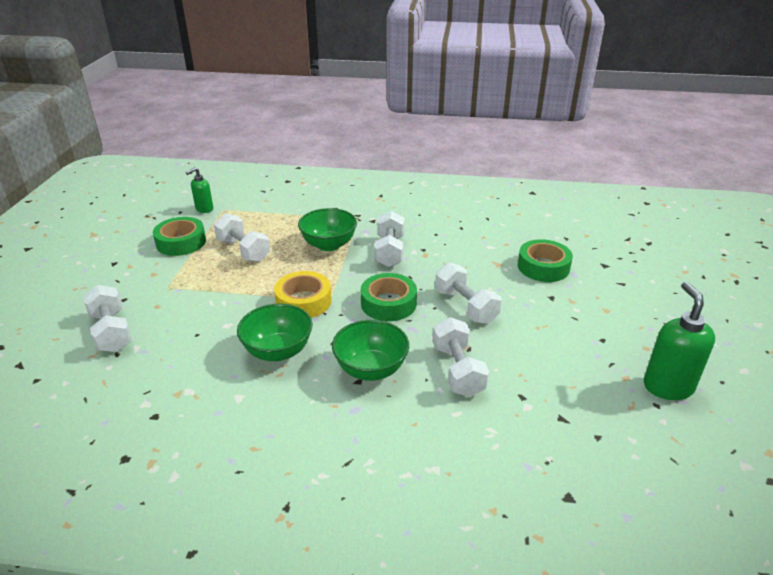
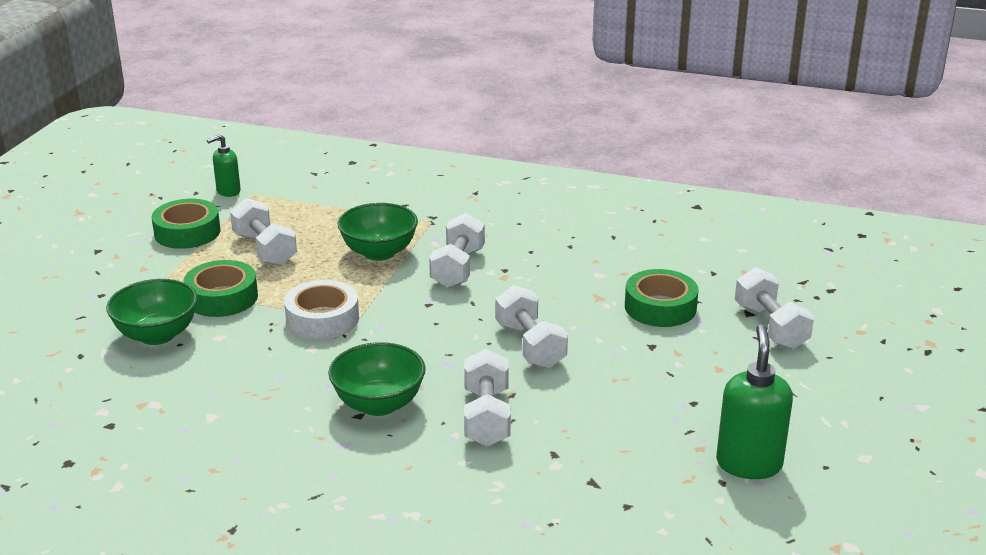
camera: 10 degrees right, 5 degrees down
white dumbbell [83,285,132,352] -> white dumbbell moved to [735,267,814,350]
green bowl [237,304,312,361] -> green bowl moved to [106,279,198,345]
yellow tape [274,271,332,318] -> white tape [284,280,359,339]
green tape [361,273,417,321] -> green tape moved to [184,260,258,317]

